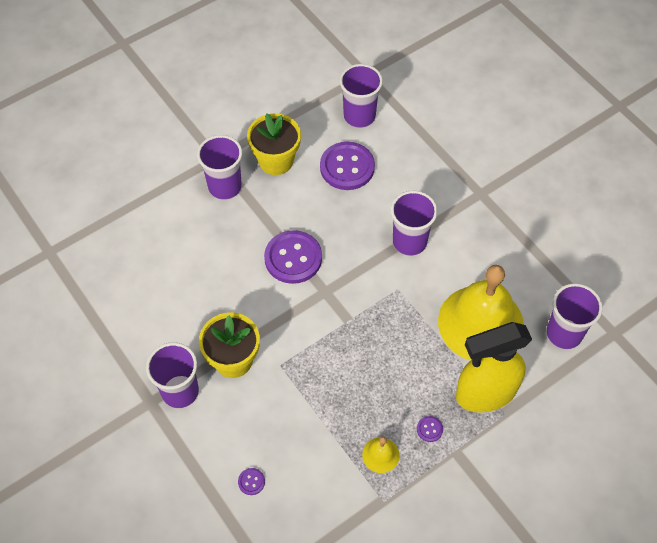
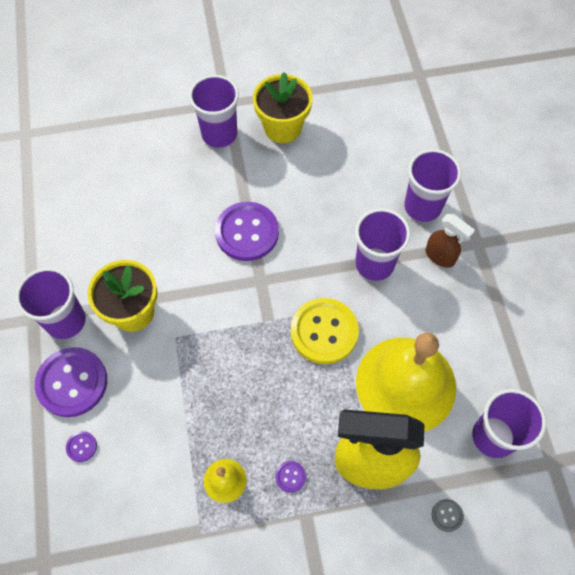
camera: 25 degrees right, 5 degrees up
purple button [320,142,375,190] -> purple button moved to [35,347,107,417]
purple cup [340,64,383,128] -> purple cup moved to [404,149,461,222]
none -> yellow button [291,298,359,364]
none -> brown spray bottle [426,214,475,268]
none -> grey button [432,499,464,532]

